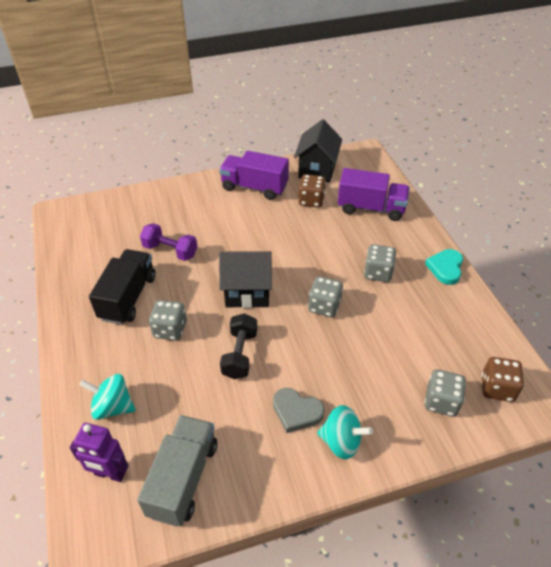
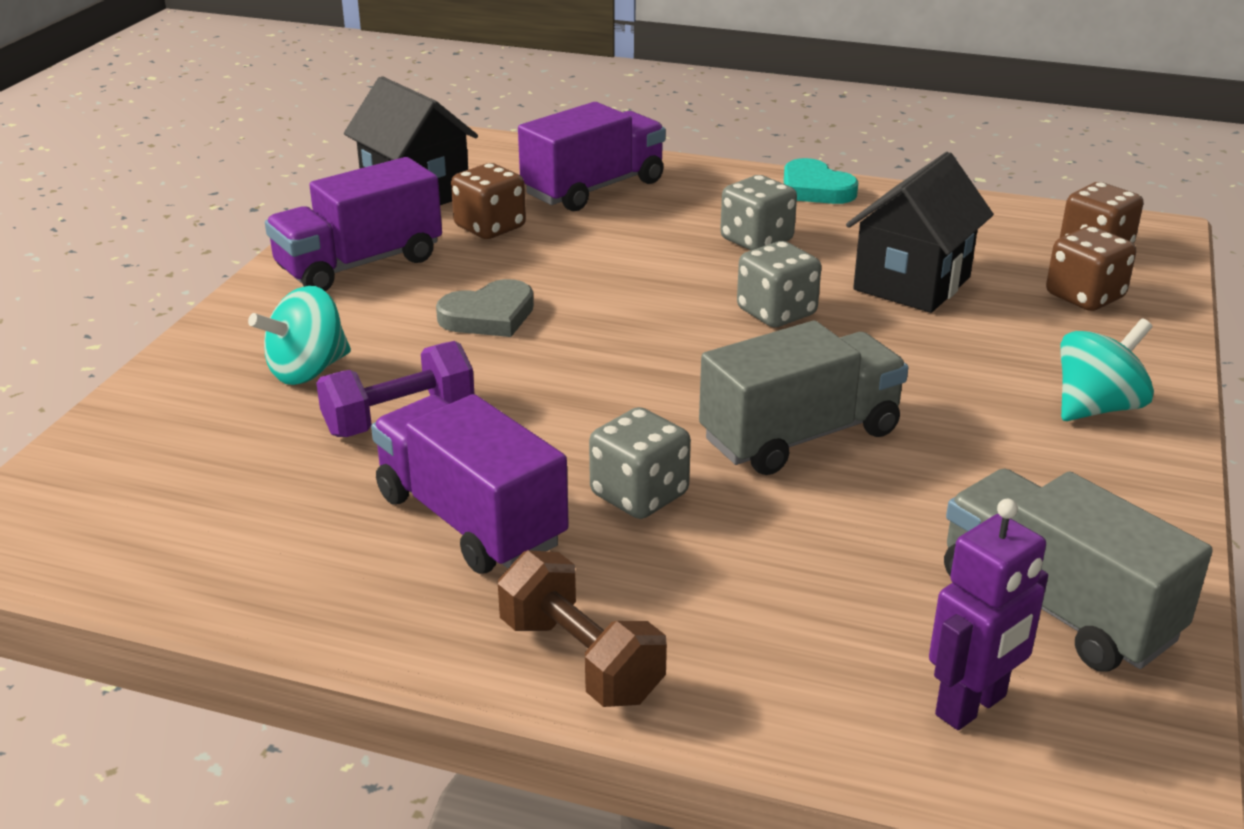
camera: 55 degrees left, 15 degrees down
turquoise spinning top [80,374,135,420] -> turquoise spinning top moved to [248,286,351,385]
black truck [89,249,156,325] -> purple truck [371,394,569,574]
black house [219,251,272,308] -> black house moved to [846,152,994,313]
black dumbbell [220,313,258,379] -> grey truck [699,321,908,475]
grey heart [273,388,324,433] -> grey heart moved to [436,279,534,337]
grey dice [425,369,466,417] -> brown dice [1046,226,1136,311]
none -> brown dumbbell [498,550,667,707]

